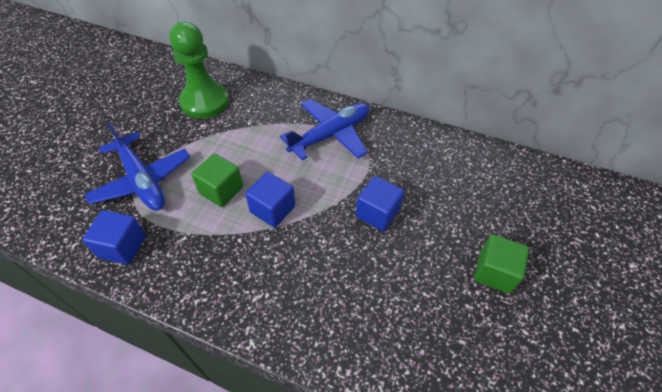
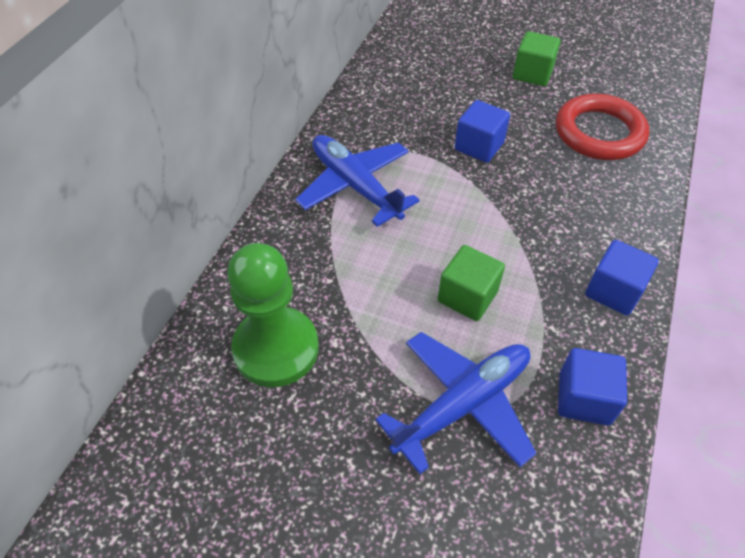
camera: 90 degrees left, 0 degrees up
blue cube [245,172,295,227] -> blue cube moved to [585,240,659,316]
none -> red ring [556,94,649,160]

